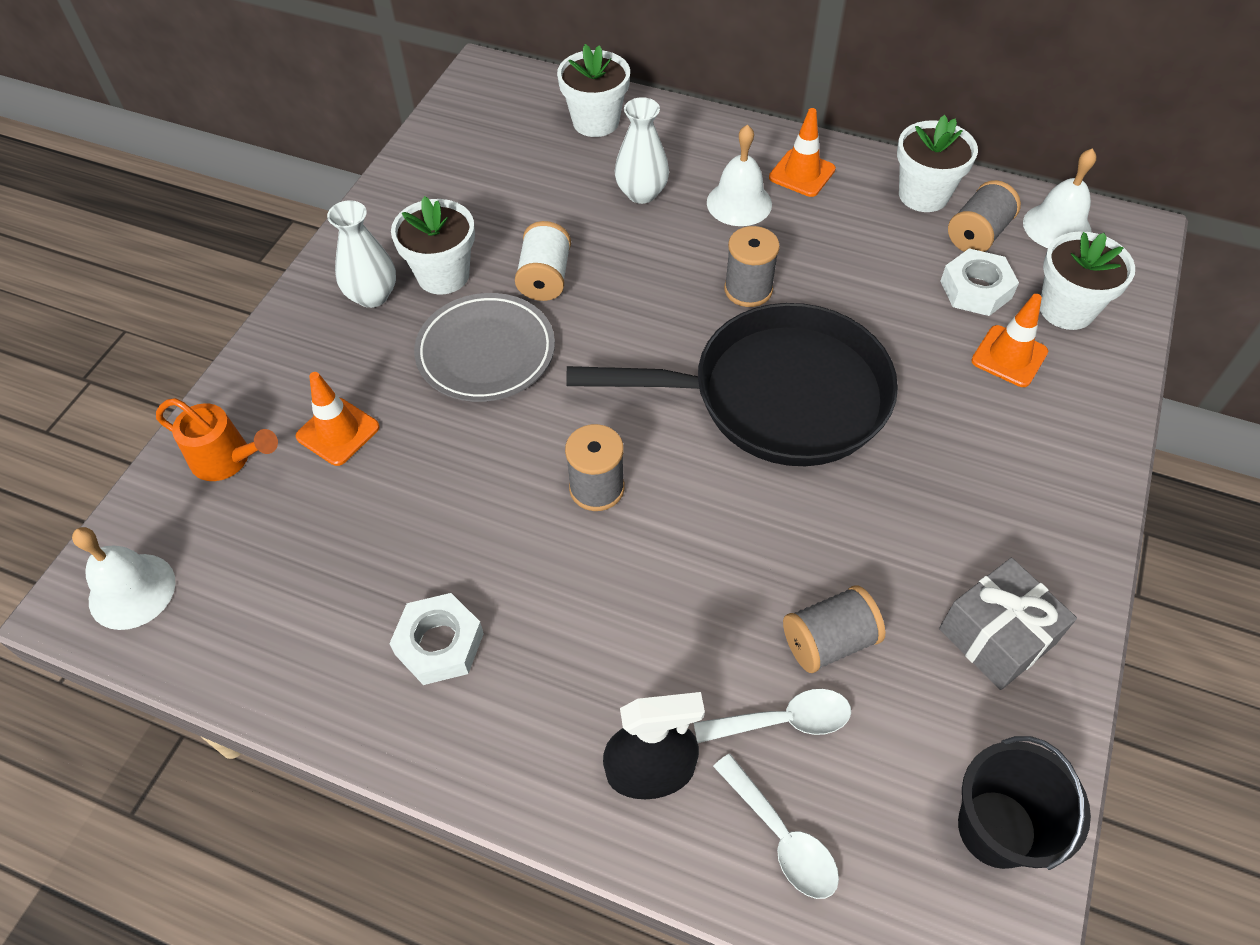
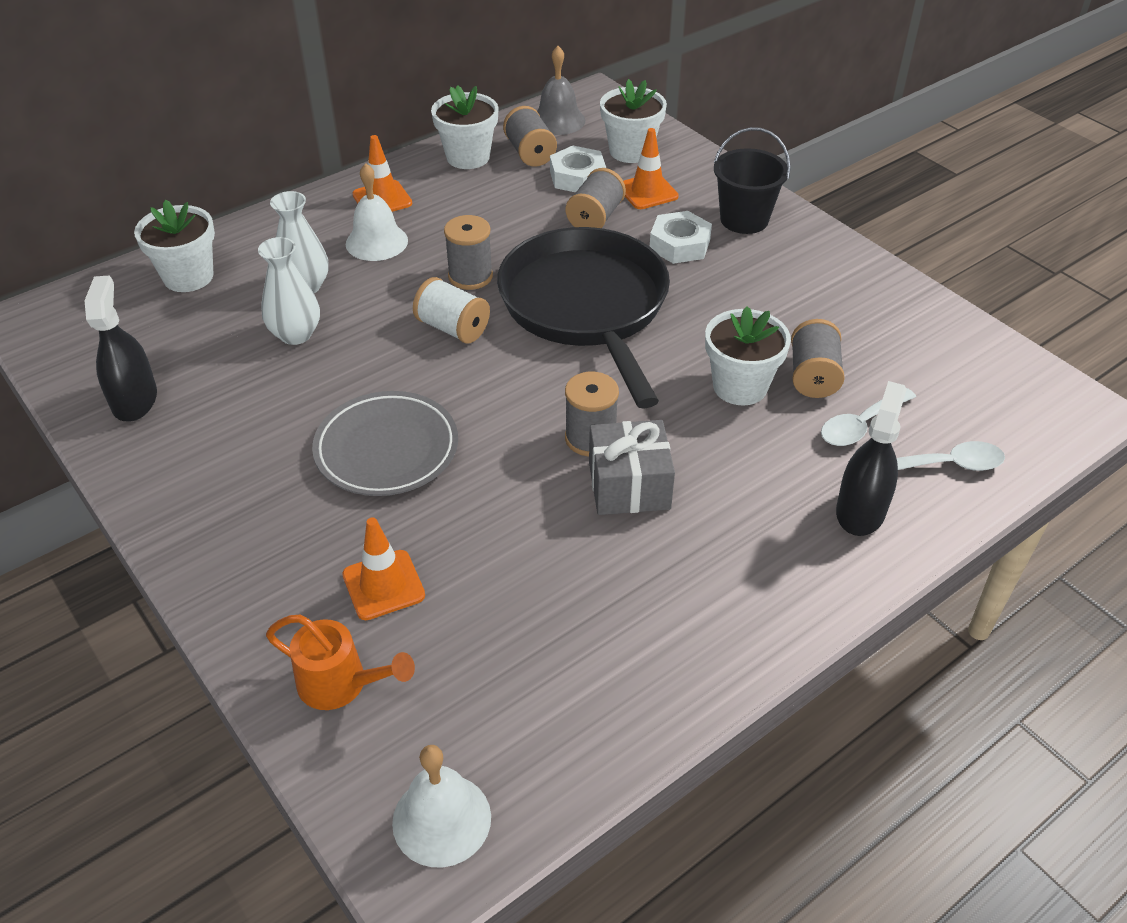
camera: 60 degrees left, 10 degrees down
orange watering can [156,398,278,481] -> orange watering can turned 60 degrees clockwise [266,615,415,710]
white vase [327,200,396,308] -> white vase moved to [258,237,320,345]
white nut [389,593,484,685] -> white nut moved to [650,211,712,264]
white flower pot [391,196,475,294] -> white flower pot moved to [705,306,791,405]
white spool [515,221,571,301] -> white spool moved to [413,277,490,344]
black pan [567,303,898,466] -> black pan turned 45 degrees counterclockwise [497,227,670,409]
white spoon [694,689,851,743] -> white spoon turned 150 degrees counterclockwise [821,388,916,446]
grey gift [939,558,1077,690] -> grey gift moved to [589,420,675,515]
black bucket [958,736,1091,870] -> black bucket moved to [714,127,791,234]
white bell [1023,148,1096,248] -> grey bell [537,46,585,135]
none -> black spray bottle [85,276,157,422]
none -> grey spool [566,168,626,228]

